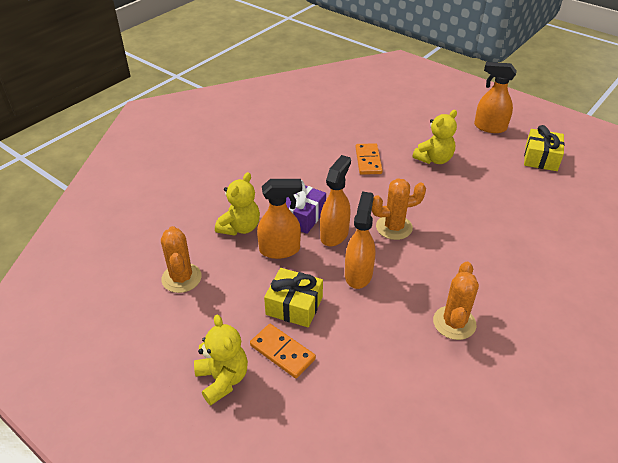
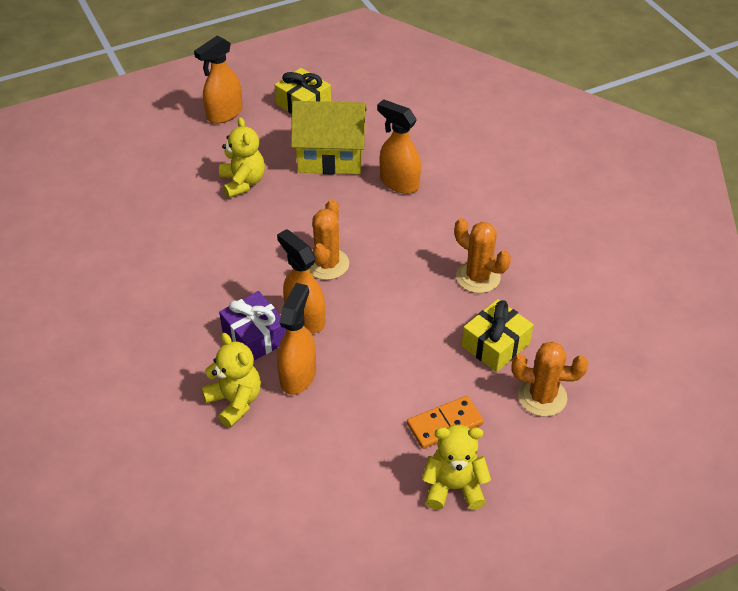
camera: 65 degrees left, 5 degrees up
orange cactus [161,226,202,293] -> orange cactus moved to [511,341,588,417]
yellow gift [264,268,323,327] -> yellow gift moved to [462,299,533,372]
orange spray bottle [345,192,375,289] -> orange spray bottle moved to [377,99,421,194]
orange domino [355,143,383,175] -> none
none -> yellow house [291,101,367,174]

